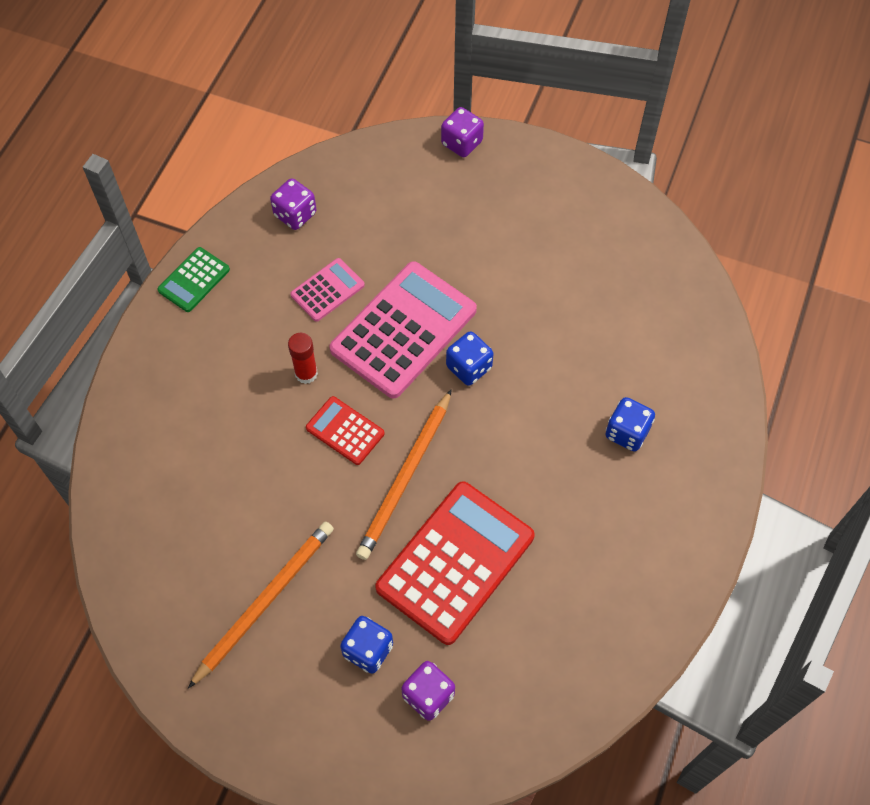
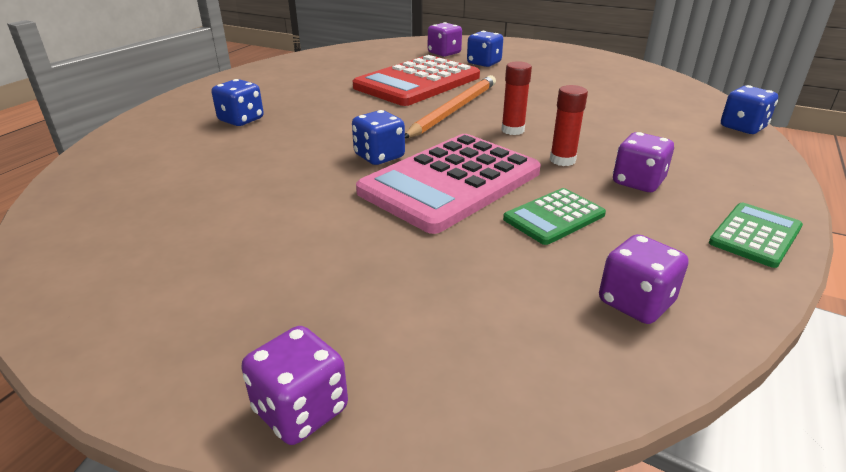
camera: 175 degrees left, 30 degrees down
orange pencil [188,521,334,688] -> none
pink calculator [290,258,365,322] -> green calculator [503,188,606,245]
red calculator [306,396,385,465] -> red glue stick [501,61,532,135]
none -> purple dice [613,132,674,192]
none -> blue dice [721,85,778,134]

